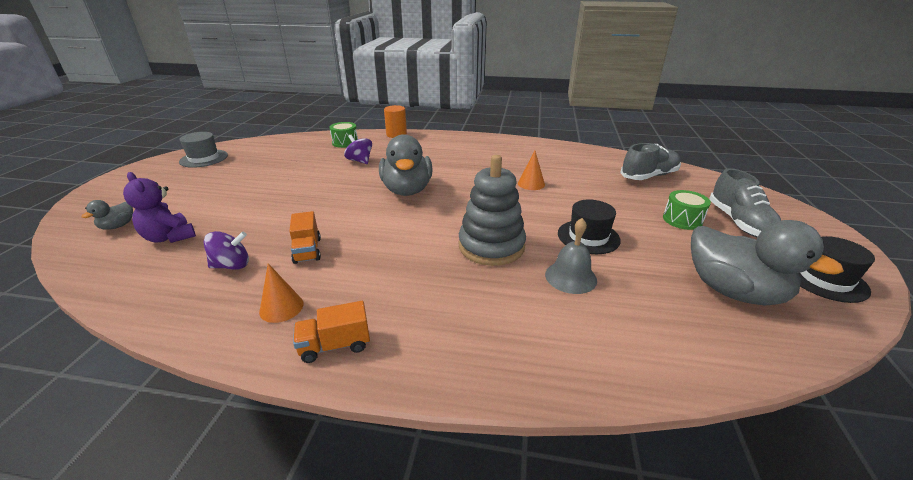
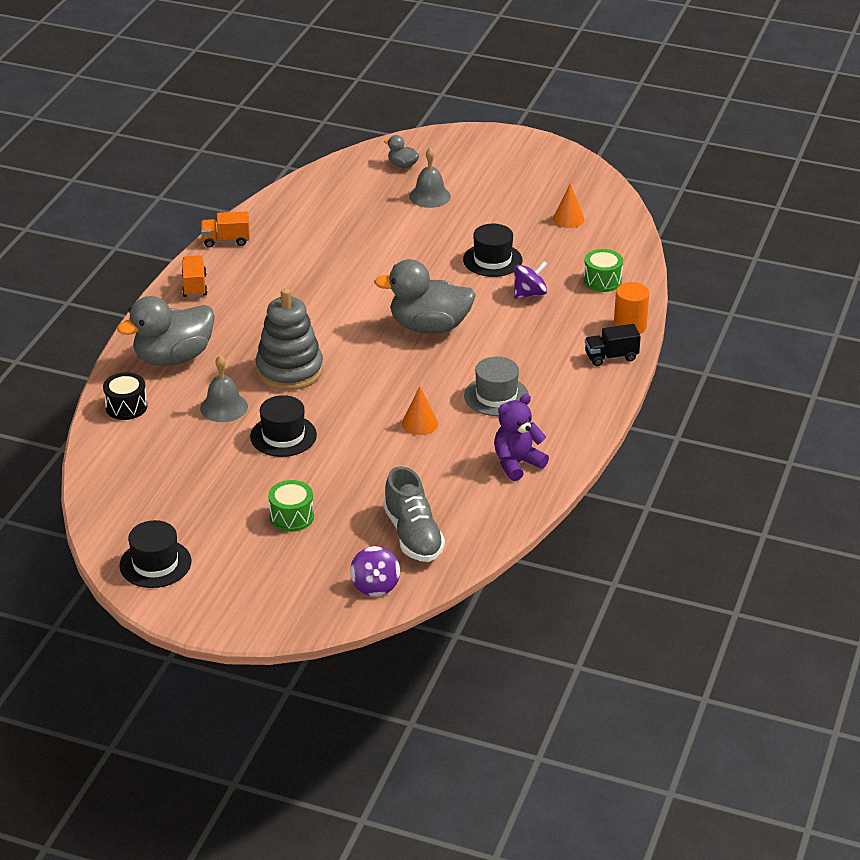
camera: 100 degrees right, 5 degrees up
purple teddy bear [123,172,196,243] -> purple teddy bear moved to [494,394,549,481]
grey hat [179,132,228,168] -> grey hat moved to [464,357,529,416]
purple spinning top [203,231,249,270] -> purple spinning top moved to [350,546,400,596]
orange cone [259,263,304,323] -> orange cone moved to [553,183,584,228]
orange truck [289,211,321,264] -> orange truck moved to [201,211,250,248]
grey duck [691,220,844,305] -> grey duck moved to [117,296,215,366]
grey shoe [709,168,781,237] -> none
none -> black drum [103,372,148,420]
none -> grey bell [409,148,451,208]
none -> black hat [463,224,522,277]
none -> black truck [585,324,641,366]

